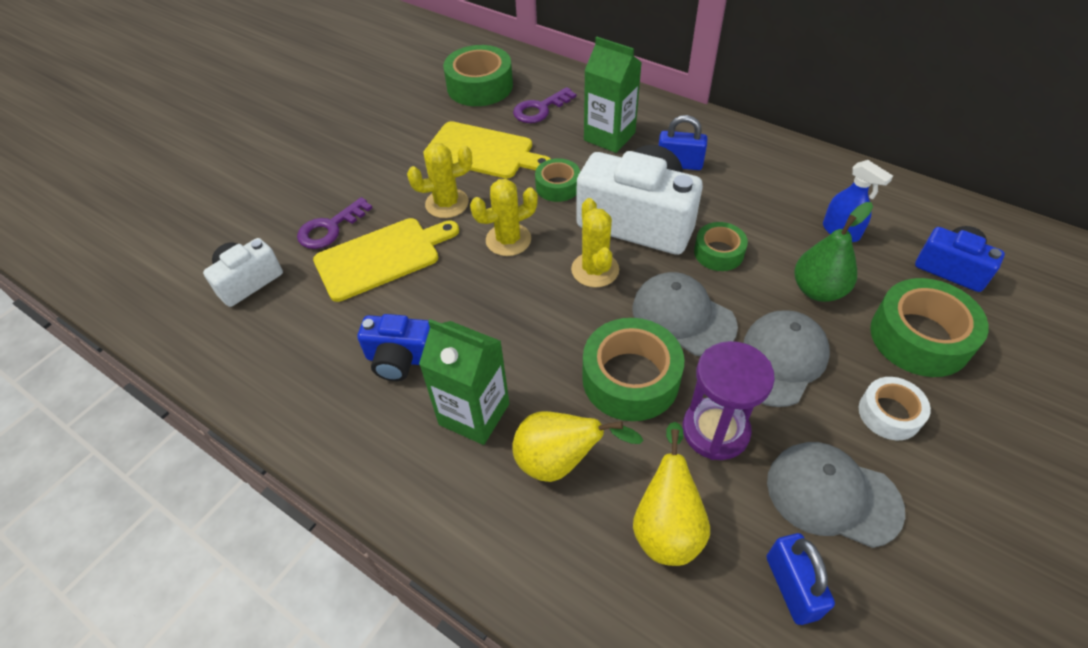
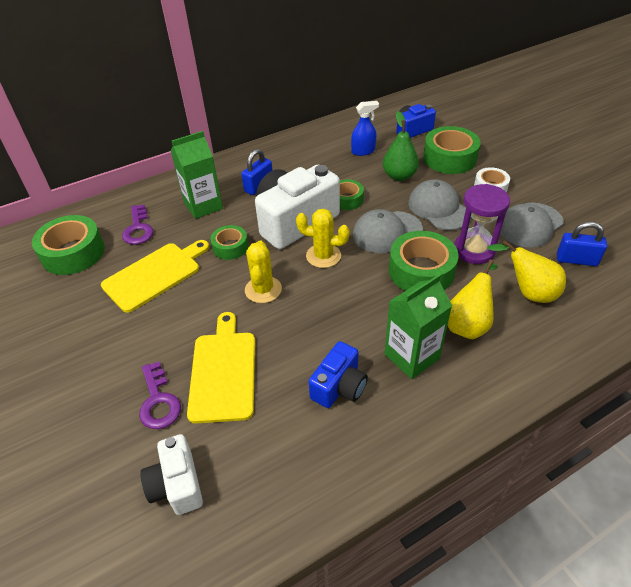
camera: 65 degrees left, 5 degrees down
yellow cactus [407,143,472,218] -> none

